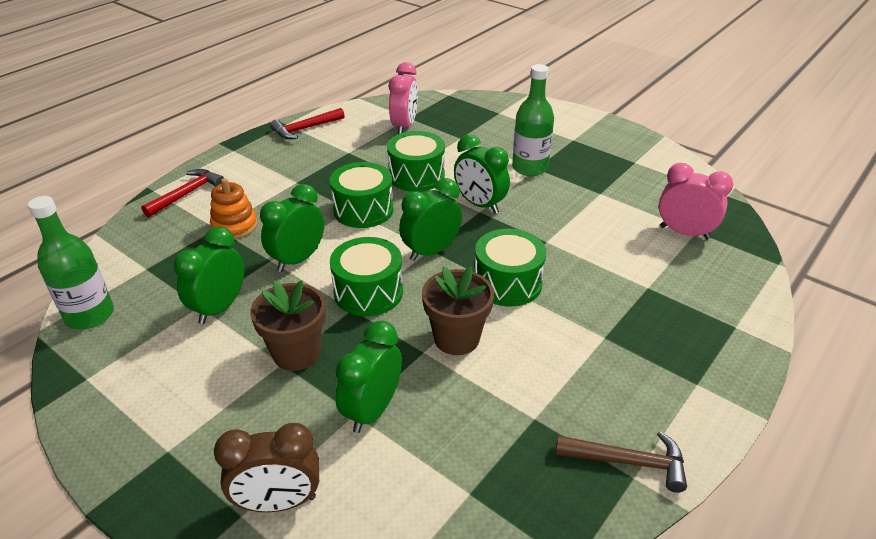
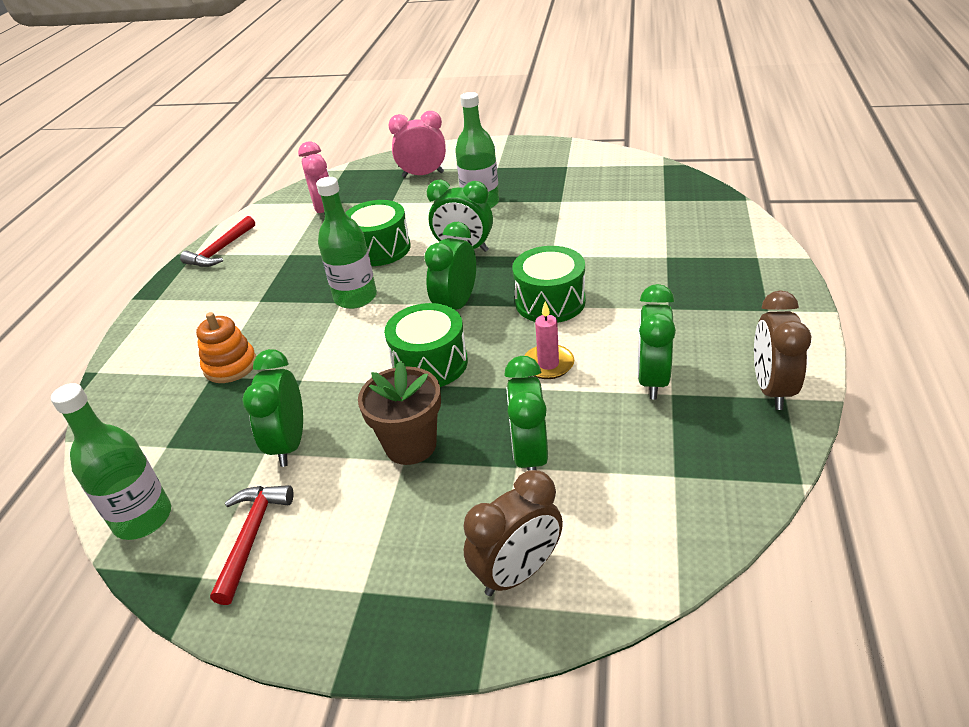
camera: 25 degrees left, 0 degrees up
red hammer [141,169,224,217] -> red hammer moved to [210,485,294,605]
green clock [260,184,324,272] -> green clock moved to [638,284,676,399]
green drum [330,162,393,228] -> green bottle [316,177,377,309]
brown flower pot [422,266,494,355] -> pink candle [524,302,574,379]
brown hammer [556,431,687,493] -> brown clock [754,290,811,410]
pink clock [659,163,733,240] -> pink clock moved to [388,111,446,178]

